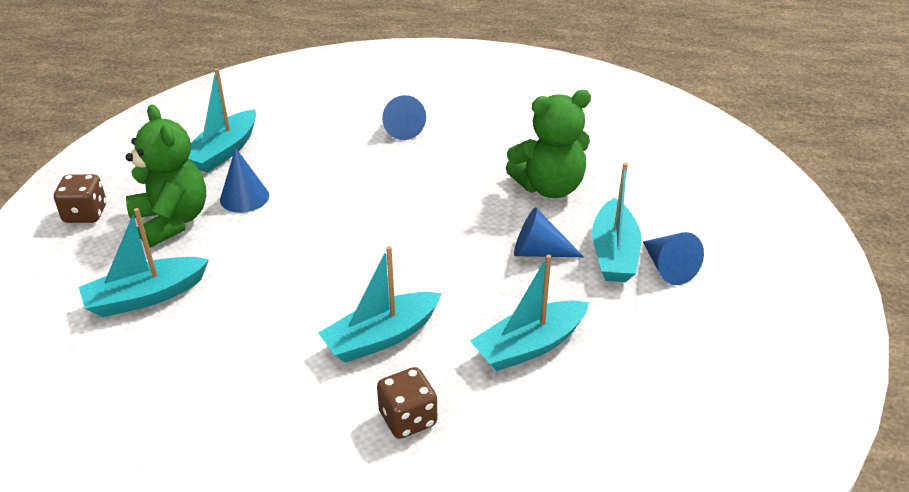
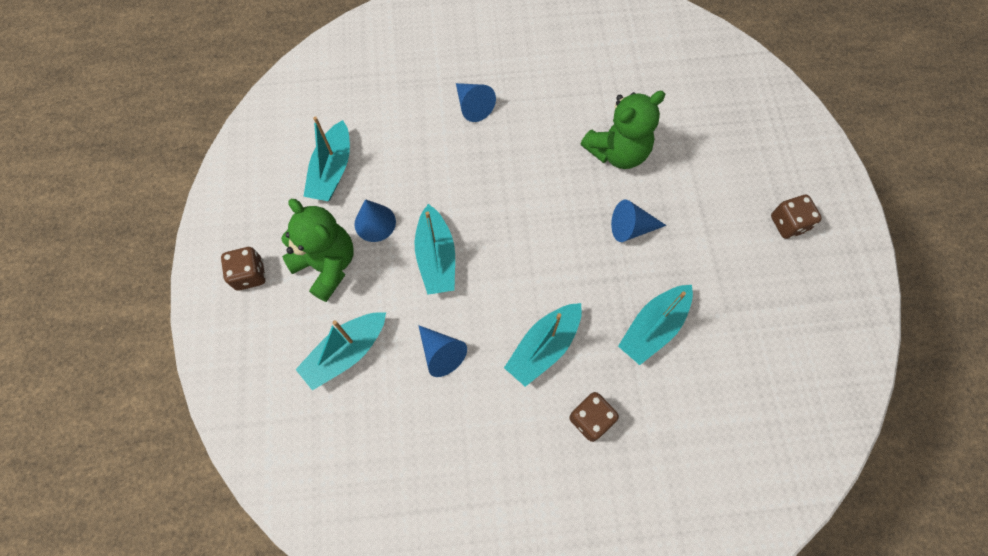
camera: 15 degrees left, 30 degrees up
turquoise boat [592,162,641,282] -> turquoise boat moved to [415,204,455,295]
blue cone [643,232,704,285] -> blue cone moved to [418,325,467,377]
none -> brown dice [771,195,822,239]

